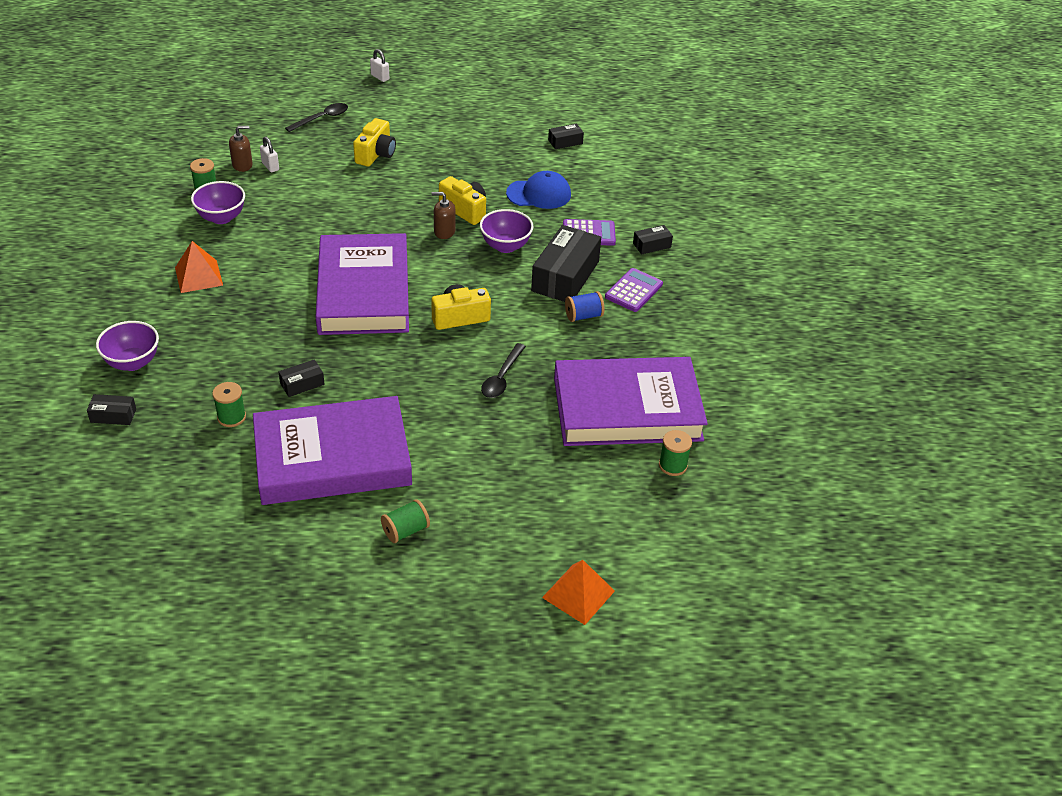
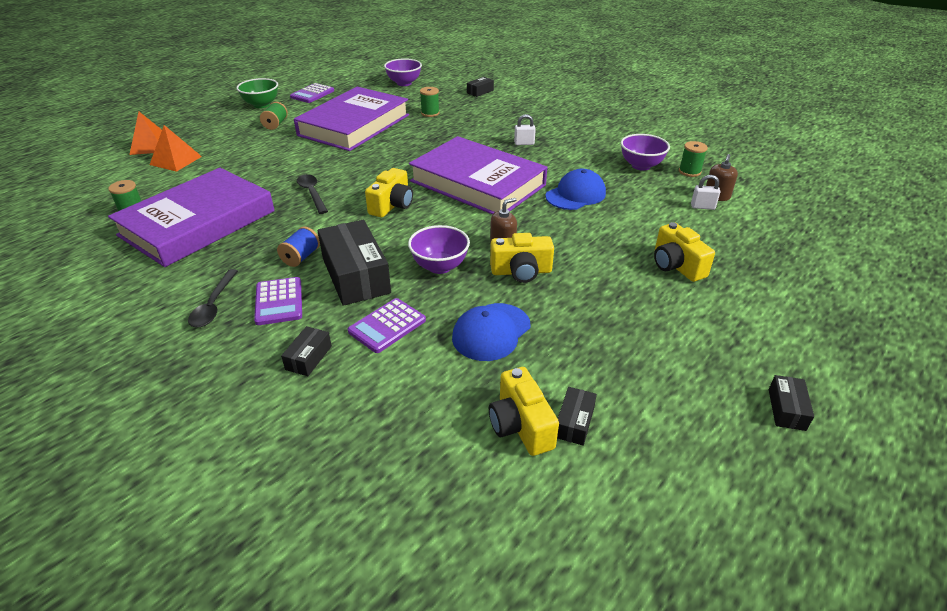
camera: 135 degrees right, 5 degrees down
purple bowl [96,321,159,371] -> purple bowl moved to [384,58,422,86]
orange pyramid [175,241,223,293] -> orange pyramid moved to [150,125,202,172]
black box [279,359,325,397] -> black box moved to [769,375,814,431]
black spoon [285,103,348,132] -> black spoon moved to [188,269,238,327]
white padlock [370,49,389,82] -> white padlock moved to [514,114,536,145]
none -> green bowl [236,78,278,108]
none -> purple calculator [290,83,334,103]
none -> yellow camera [489,367,559,456]
none -> blue cap [545,169,606,210]

